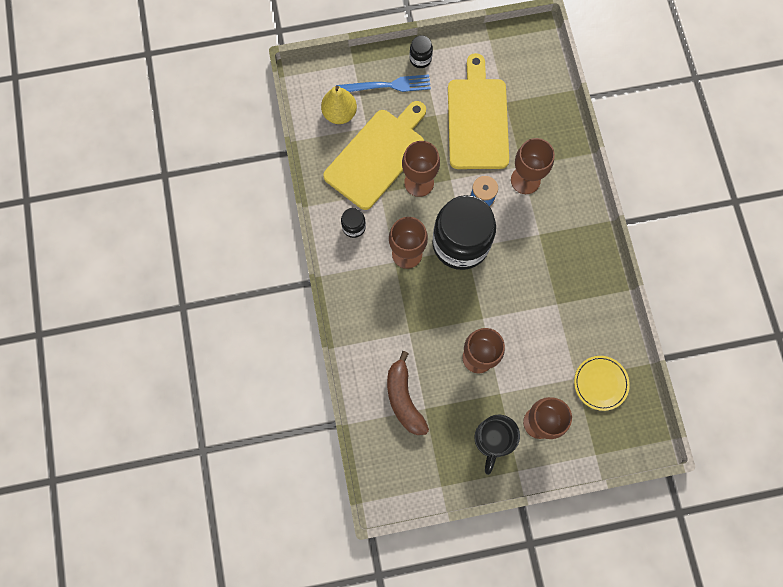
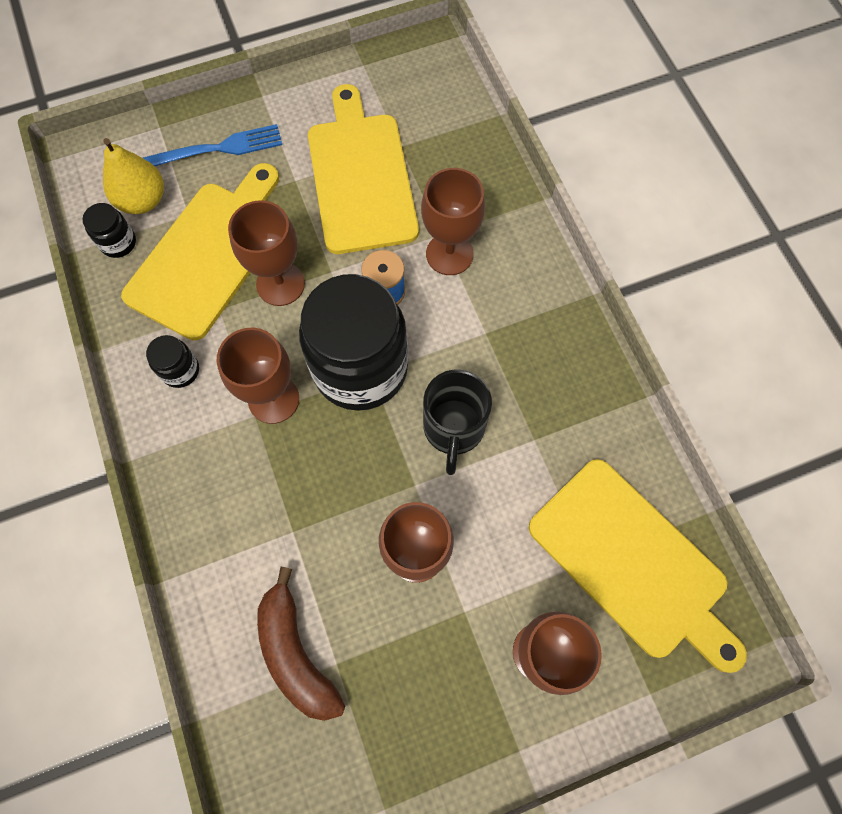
camera: 10 degrees left, 5 degrees down
black jar [410,35,433,68] -> black jar moved to [82,203,136,258]
black mug [474,415,520,475] -> black mug moved to [423,370,492,475]
yellow plate [574,356,630,411] -> yellow cutting board [529,459,747,673]

